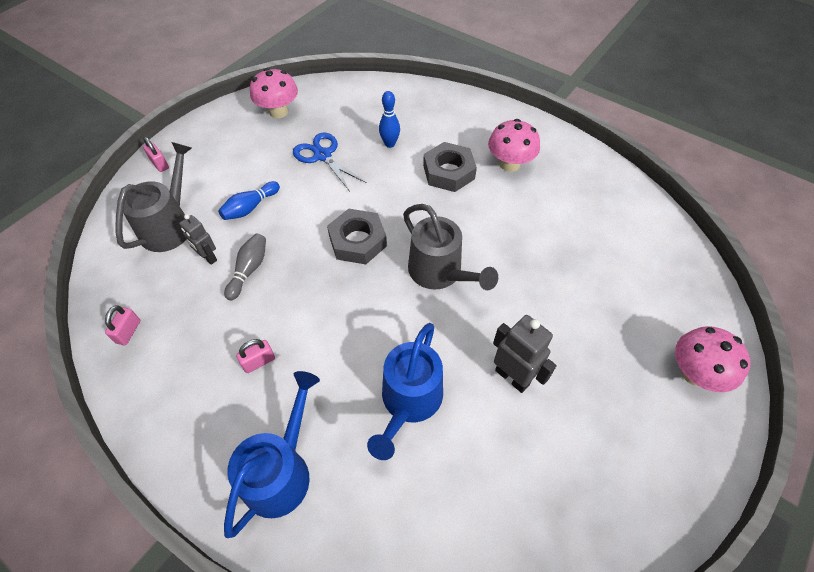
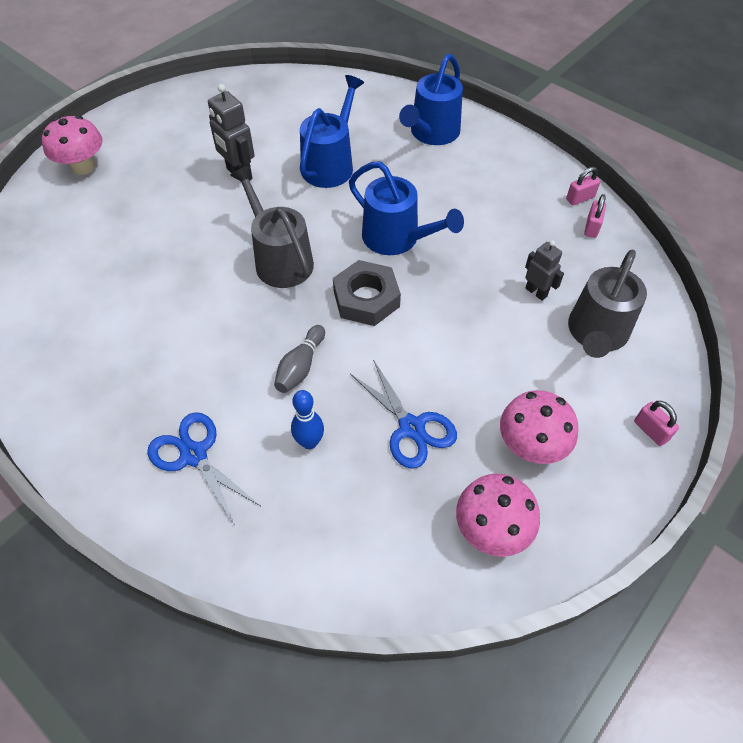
camera: 175 degrees left, 0 degrees up
blue bowling pin [218,181,280,220] -> none
grey bowling pin [224,233,266,300] -> grey bowling pin moved to [274,325,325,393]
pink padlock [236,339,275,373] -> pink padlock moved to [566,167,601,205]
grey nut [423,142,477,192] -> none
pink mushroom [488,119,540,172] -> pink mushroom moved to [500,390,578,464]
none -> blue scissors [147,412,261,525]
none -> blue watering can [349,161,464,255]

